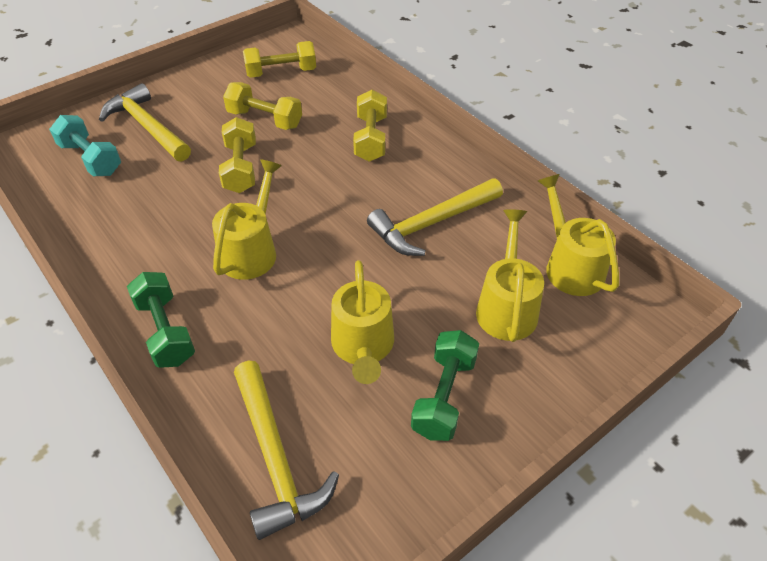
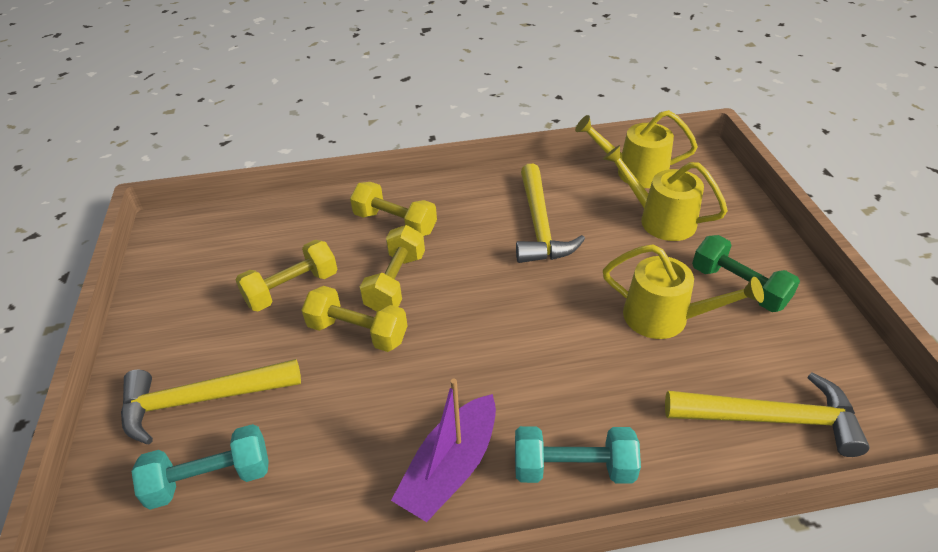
camera: 60 degrees left, 5 degrees down
green dumbbell [127,272,195,368] -> turquoise dumbbell [515,426,641,484]
yellow watering can [212,160,282,280] -> none
yellow dumbbell [243,41,316,78] -> yellow dumbbell moved to [360,225,425,312]
none -> purple boat [391,379,496,522]

